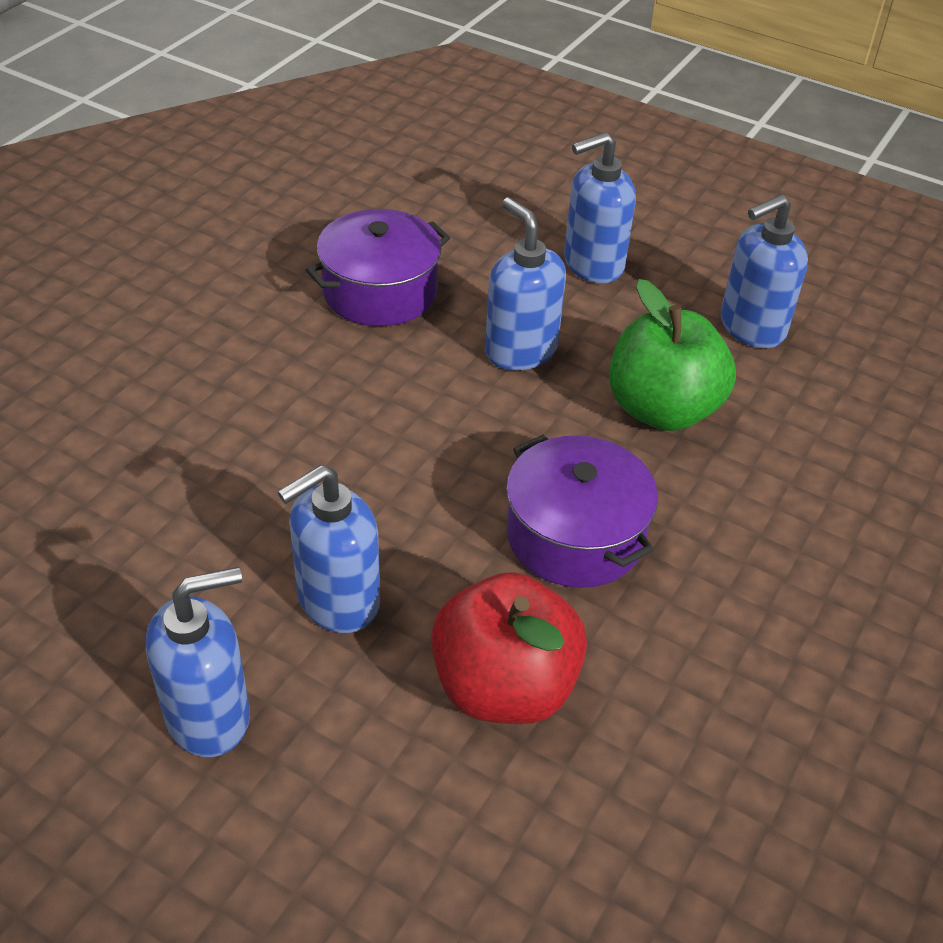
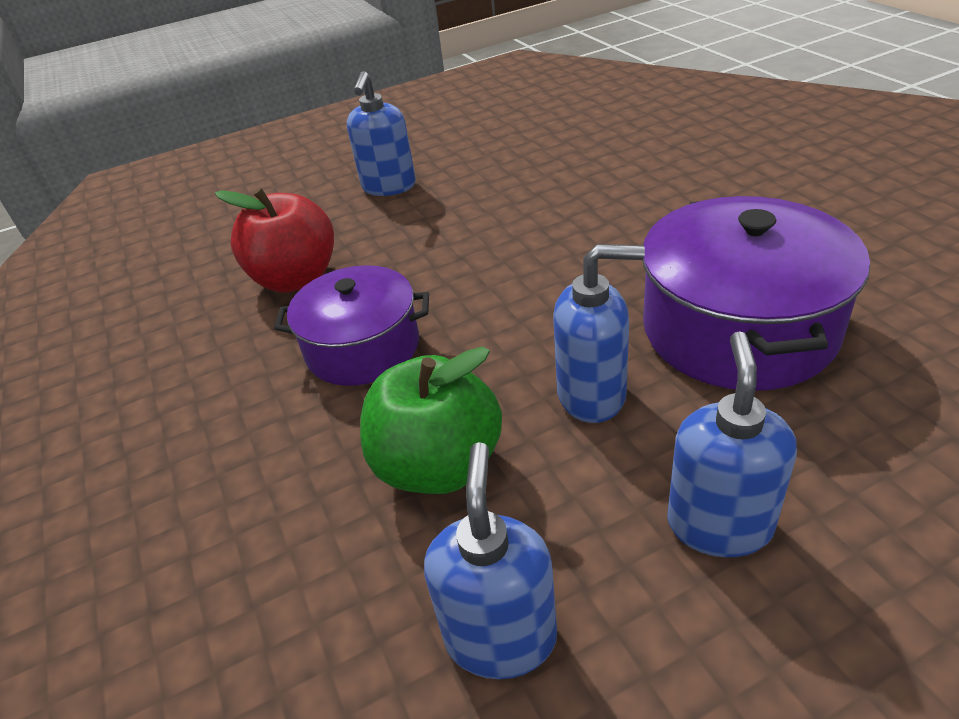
camera: 130 degrees right, 5 degrees down
blue soap dispenser [278,465,380,633] -> none
purple pot [306,209,450,326] -> purple pot [642,196,870,391], size x1.53

